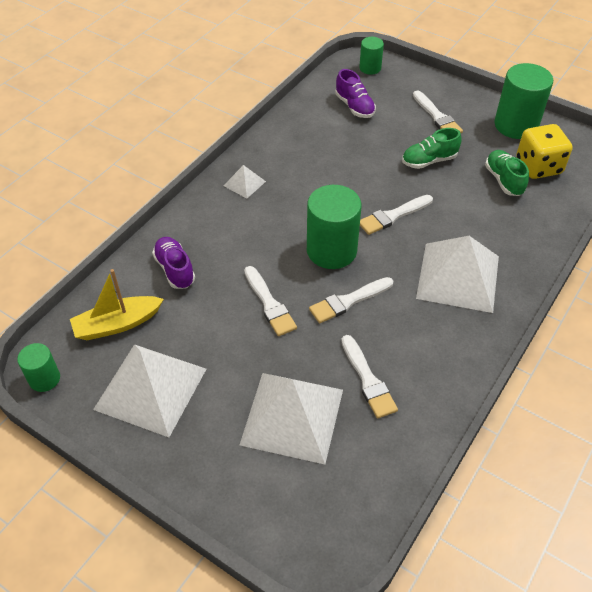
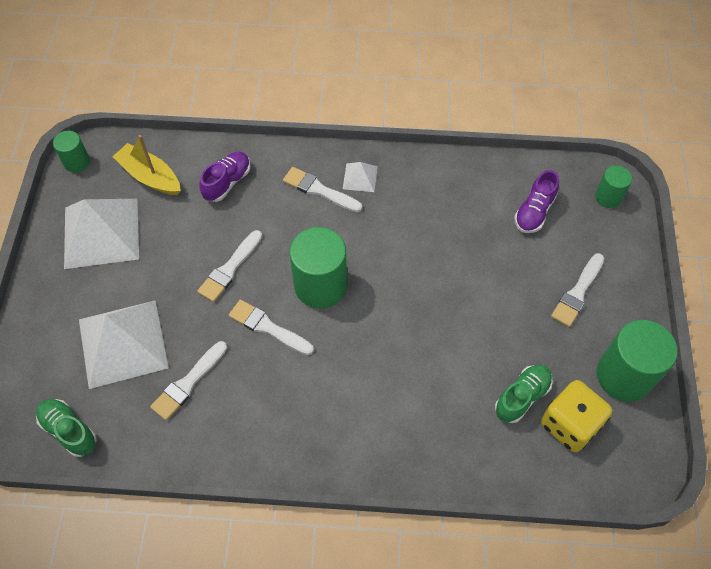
camera: 60 degrees right, 10 degrees up
white brush [360,195,433,235] -> white brush moved to [283,167,362,212]
green shoe [402,128,462,169] -> green shoe moved to [36,399,97,457]
white pyramid [416,236,499,313] -> none

